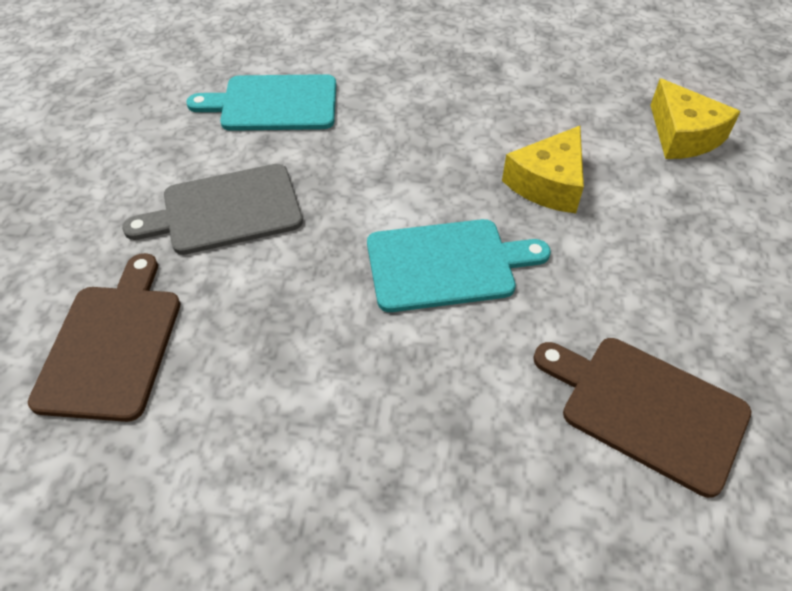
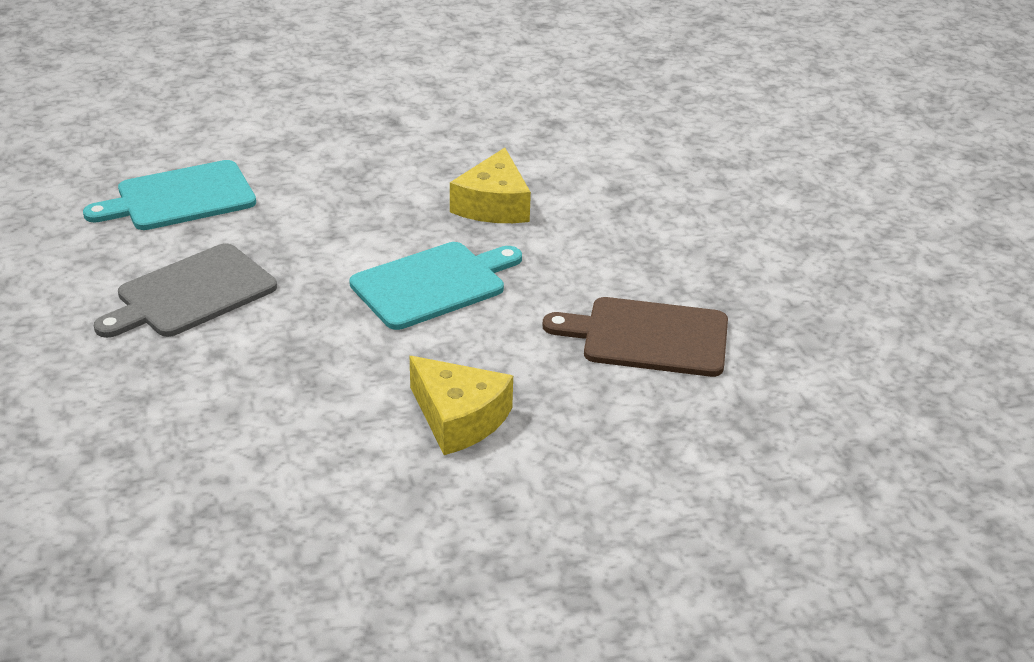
camera: 25 degrees left, 15 degrees down
brown cutting board [28,253,180,422] -> none
yellow cheese [650,78,741,159] -> yellow cheese moved to [410,356,513,455]

